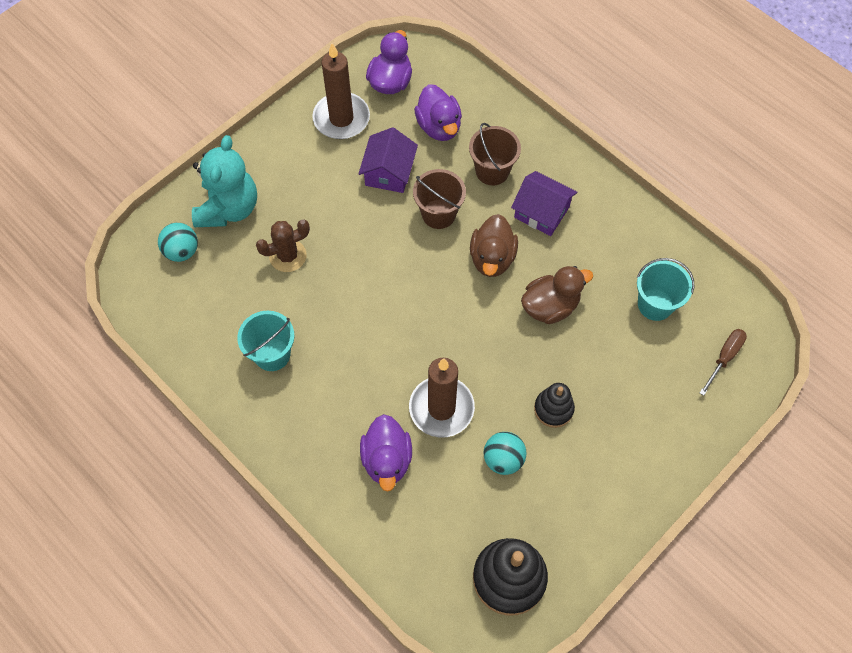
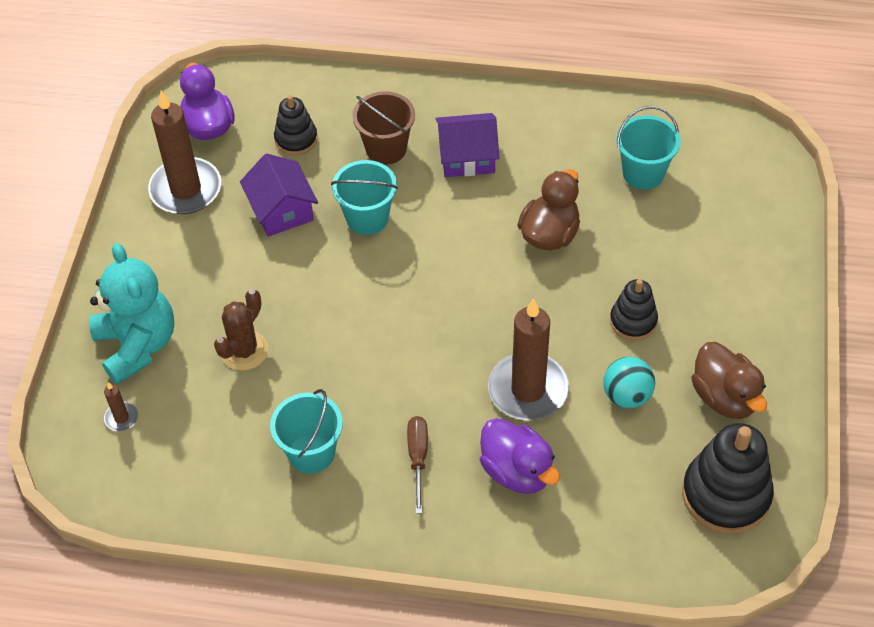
camera: 35 degrees left, 10 degrees down
turquoise ball [158,223,198,262] -> brown candle [104,382,138,431]
brown bucket [413,169,466,229] -> turquoise bucket [331,160,398,235]
purple duck [414,84,462,141] -> black stacking toy [274,95,318,155]
brown duck [470,214,518,277] -> brown duck moved to [691,342,767,419]
brown screwdriver [700,329,747,396] -> brown screwdriver moved to [407,416,428,514]

